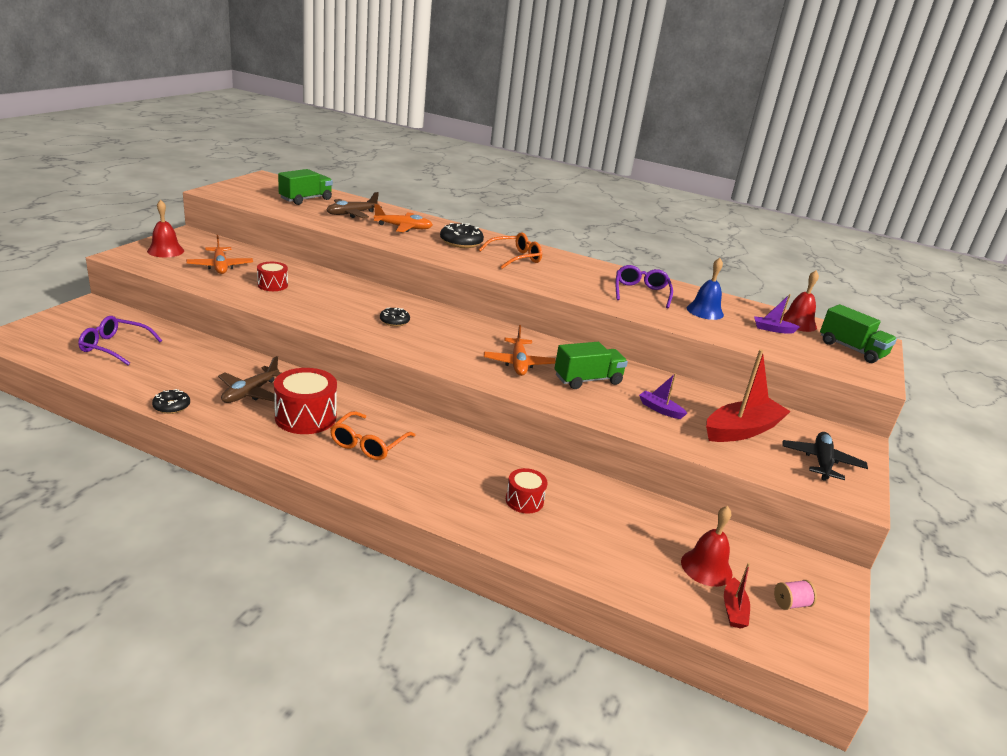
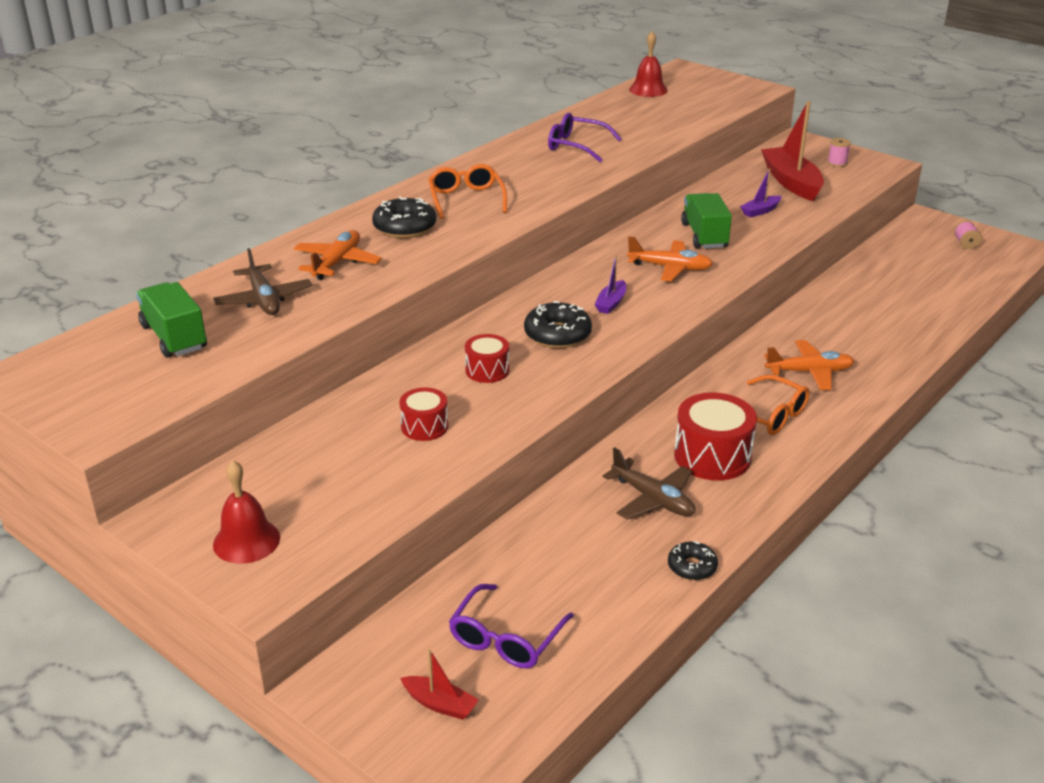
camera: 70 degrees left, 5 degrees up
orange plane [186,235,253,274] -> orange plane moved to [764,340,855,390]
black donut [380,307,410,326] -> black donut [524,301,592,348], size x1.64
red drum [506,468,548,514] -> red drum moved to [465,334,509,383]
red bell [681,506,733,587] -> none
blue bell [687,258,724,320] -> none
red boat [724,563,750,629] -> red boat moved to [400,649,479,720]
purple boat [754,294,800,334] -> purple boat moved to [594,255,626,314]
black plane [783,432,868,481] -> pink spool [827,138,851,167]
green truck [820,304,897,363] -> none

